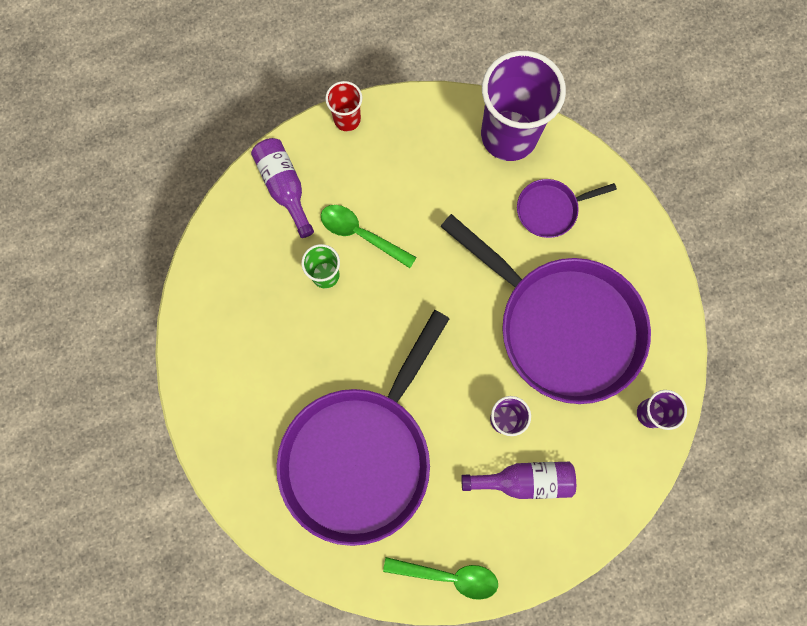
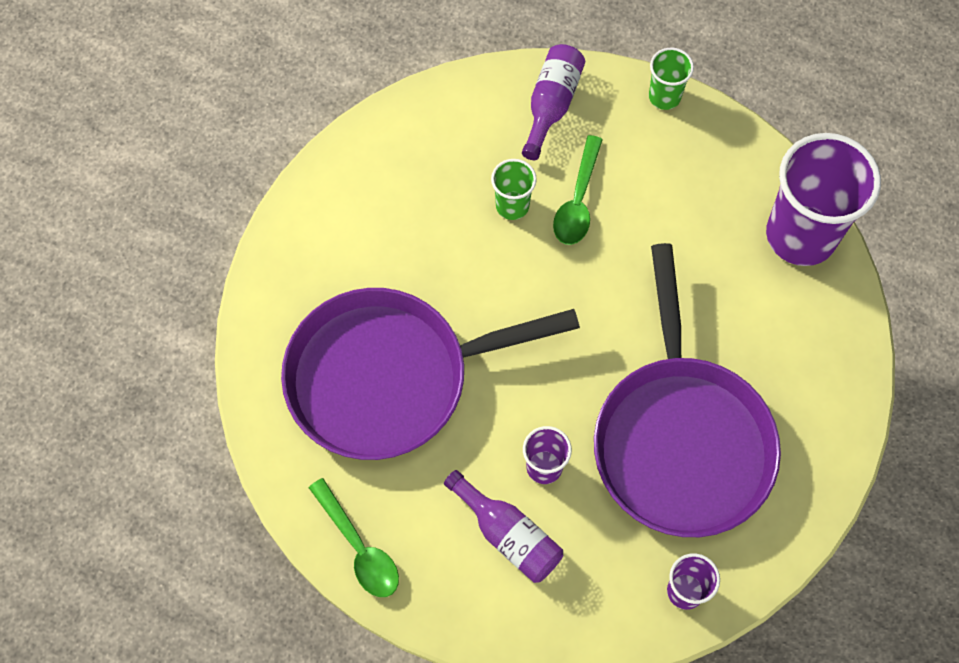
camera: 45 degrees right, 10 degrees down
green spoon [321,205,417,268] -> green spoon turned 150 degrees counterclockwise [553,135,603,245]
red cup [325,81,362,131] -> green cup [649,48,694,110]
purple pan [517,179,617,238] -> none

